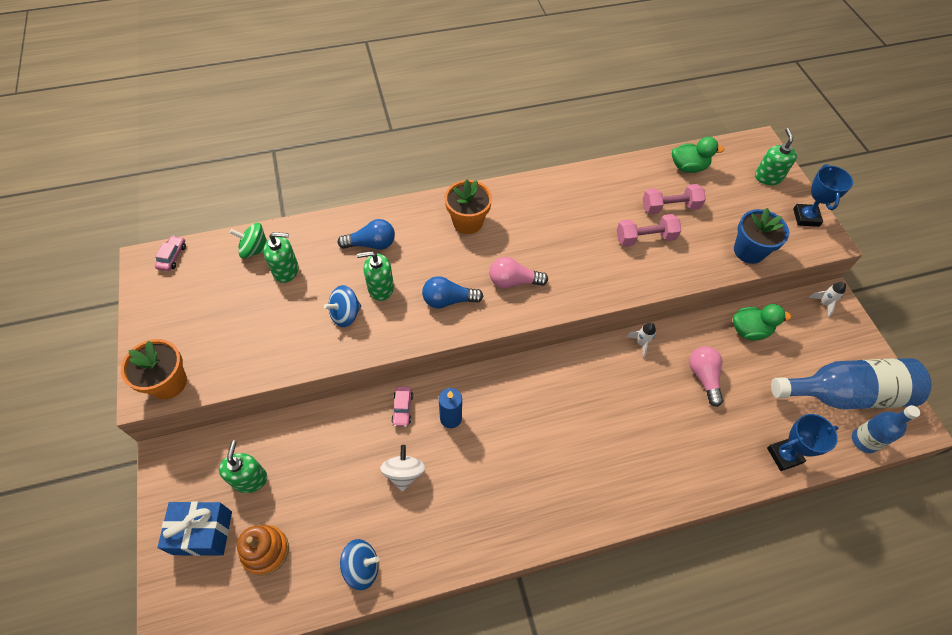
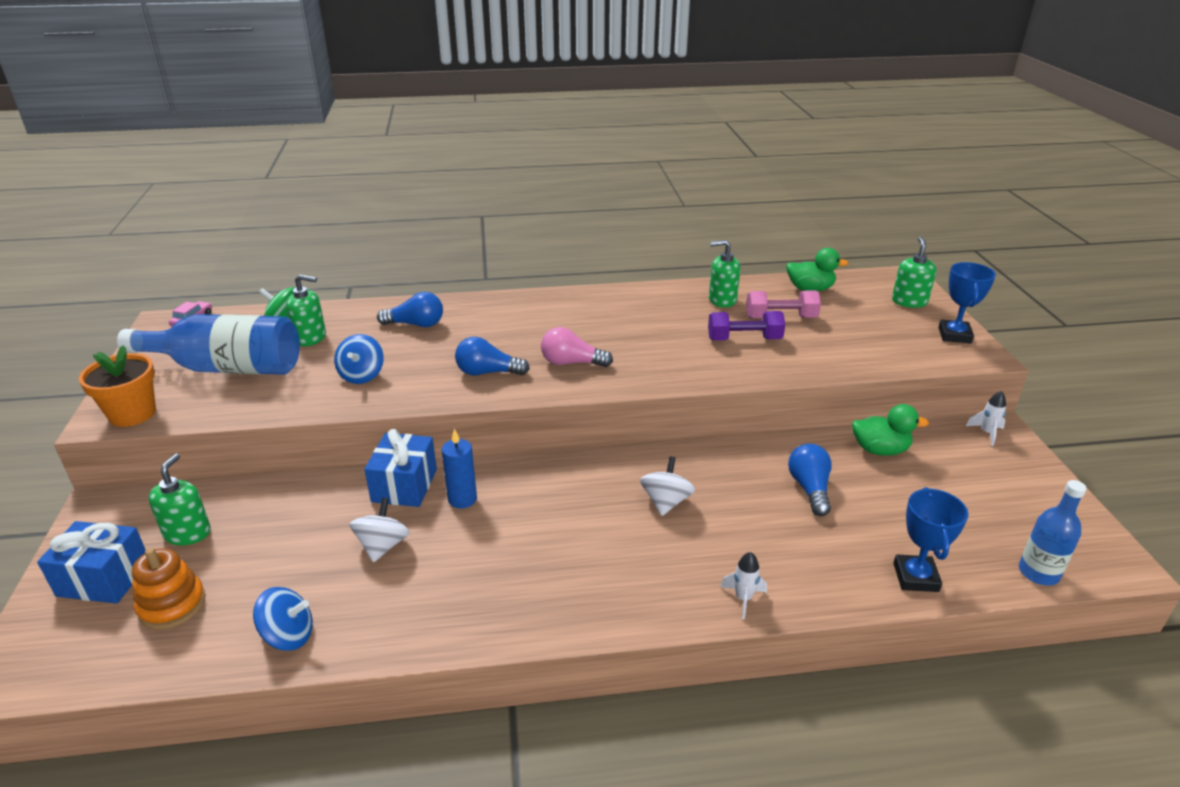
camera: 10 degrees right, 25 degrees down
blue spinning top [324,285,361,327] -> blue spinning top turned 60 degrees counterclockwise [334,334,384,384]
green soap dispenser [357,251,394,301] -> green soap dispenser moved to [709,240,740,307]
pink car [391,387,413,427] -> blue gift [364,429,437,507]
orange flower pot [445,179,492,234] -> none
pink dumbbell [617,214,681,247] -> purple dumbbell [708,311,785,341]
white rocket [627,323,656,358] -> white rocket moved to [720,552,767,620]
pink light bulb [689,346,723,407] -> blue light bulb [788,444,832,516]
blue flower pot [734,208,789,264] -> none
blue trophy [767,414,839,471] -> blue trophy turned 75 degrees counterclockwise [893,487,969,592]
blue bottle [771,358,931,409] -> blue bottle moved to [117,314,300,375]
none -> white spinning top [640,456,695,516]

